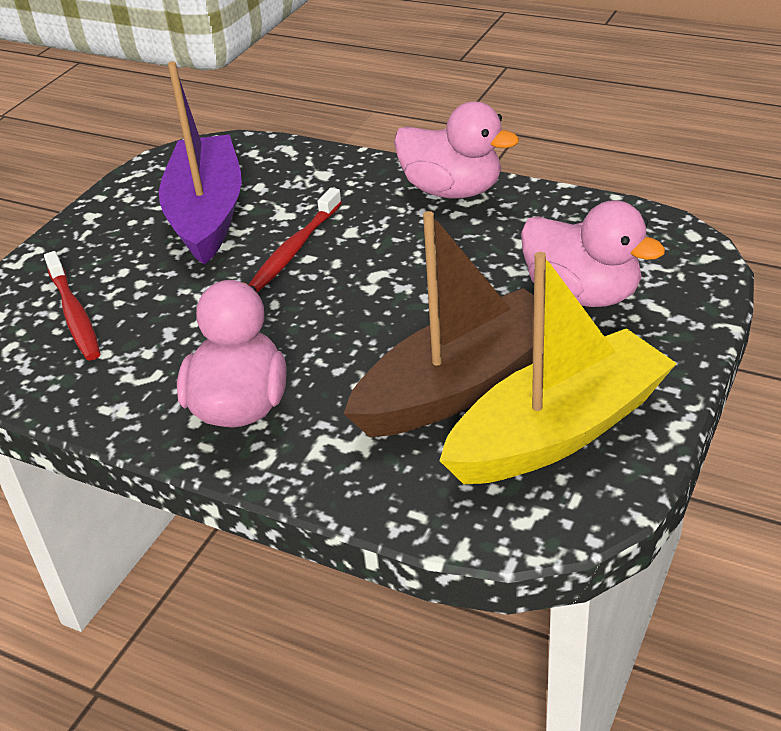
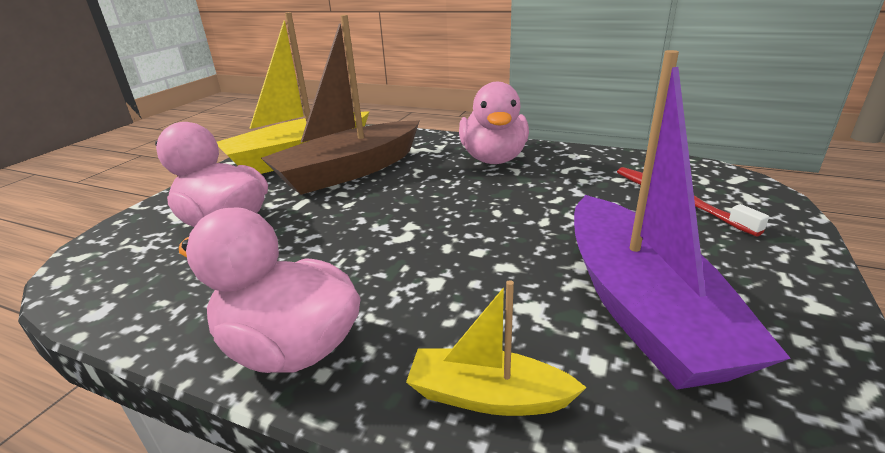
camera: 175 degrees right, 10 degrees down
red toothbrush [249,188,342,292] -> none
none -> yellow boat [406,280,587,416]

